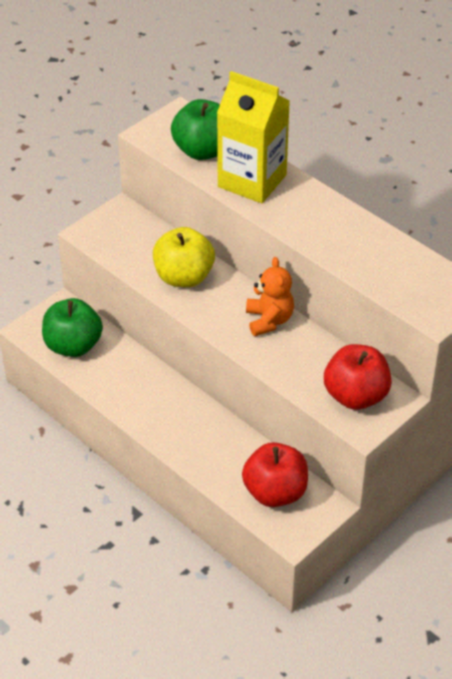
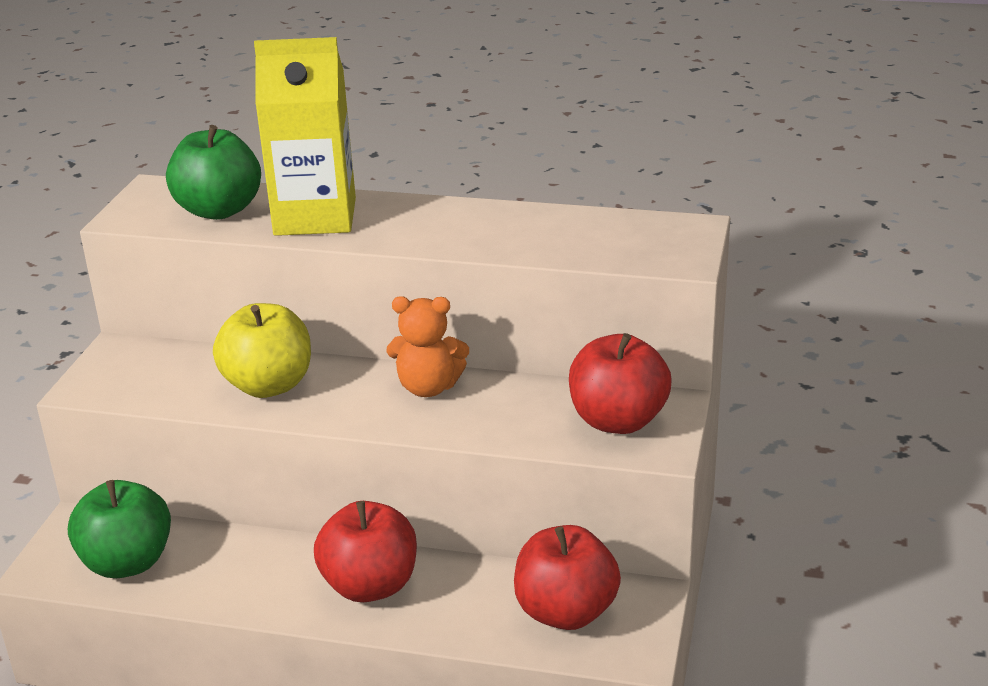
camera: 30 degrees left, 15 degrees down
orange teddy bear [246,257,294,336] -> orange teddy bear turned 135 degrees clockwise [387,296,469,397]
none -> red apple [314,501,417,602]

